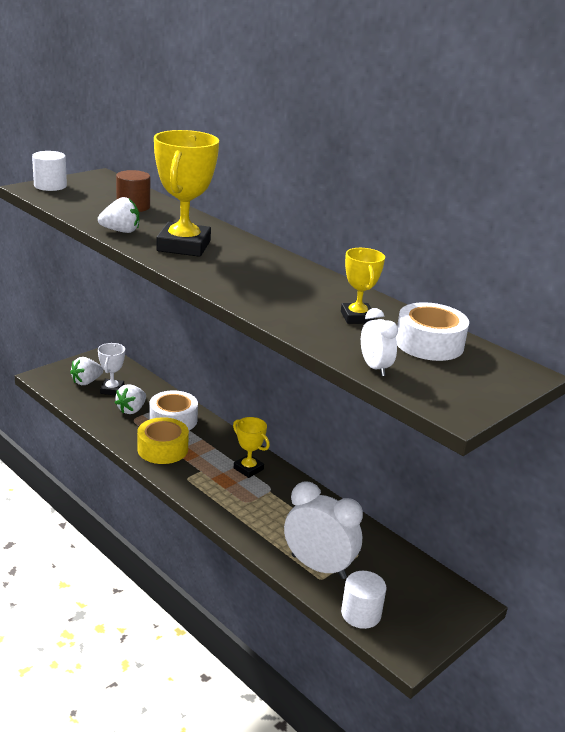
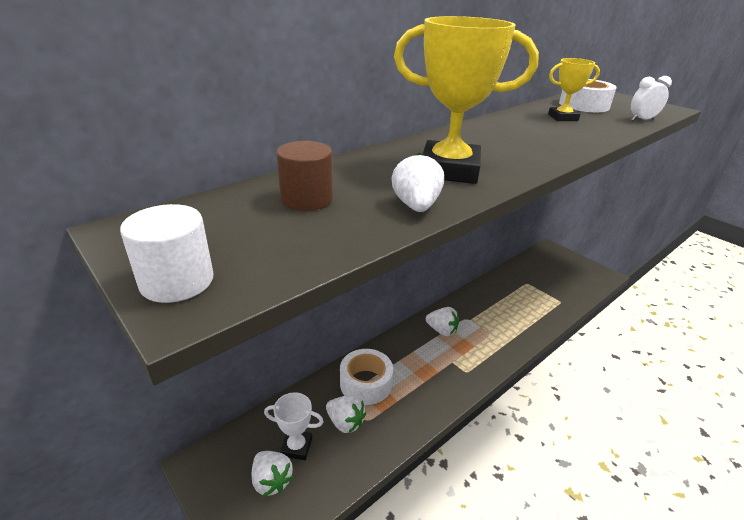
camera: 85 degrees left, 5 degrees up
yellow tape [137,417,189,464] -> none
yellow trophy [233,417,270,478] -> white strawberry [426,307,459,336]
white clock [284,481,363,579] -> none
white cylinder [341,571,387,629] -> none

